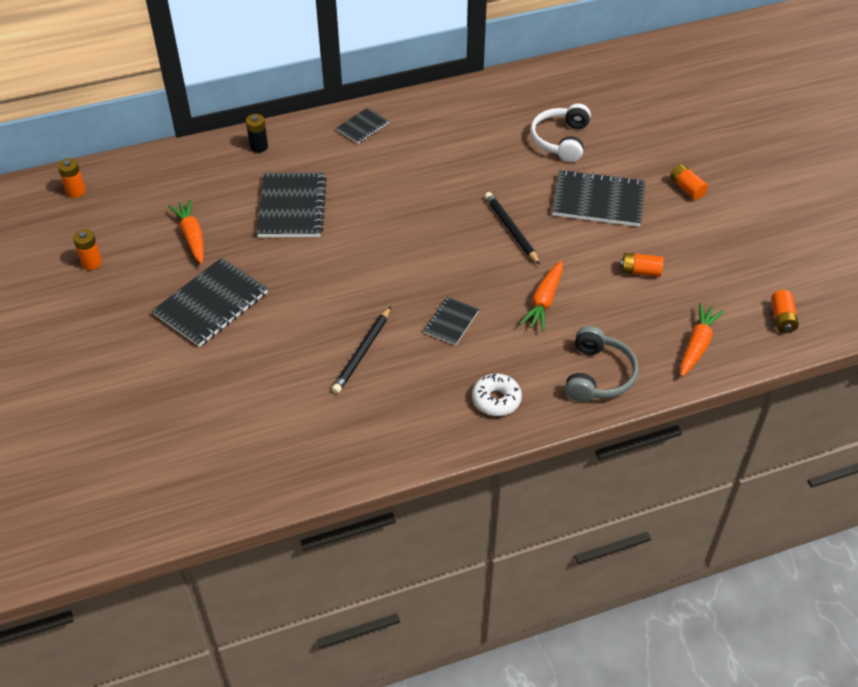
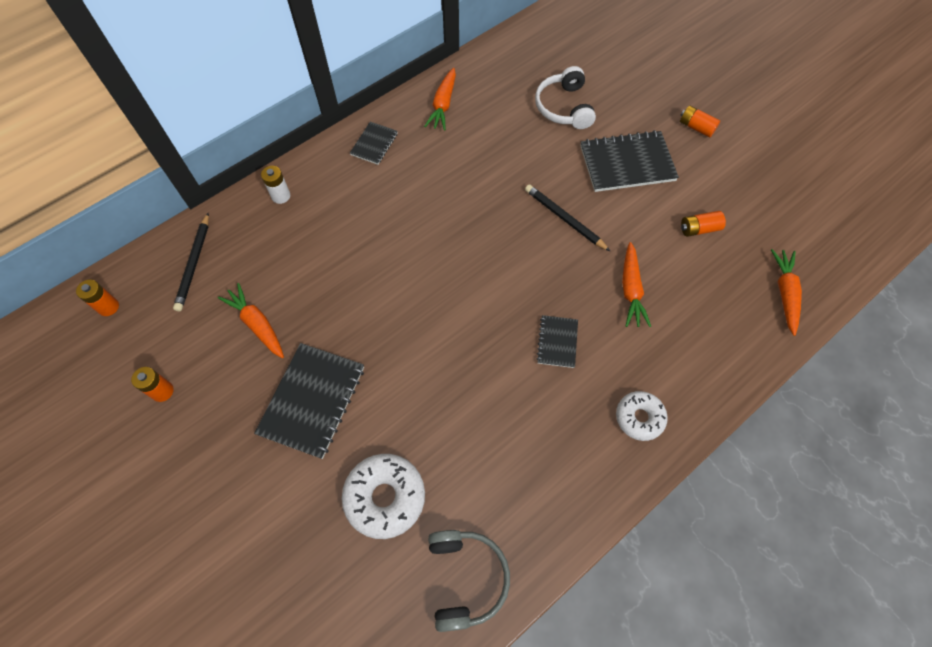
camera: 20 degrees left, 15 degrees up
black battery [246,114,268,153] -> white battery [261,166,290,204]
black notebook [256,172,327,237] -> none
black pencil [332,306,391,394] -> black pencil moved to [173,213,209,311]
grey headphones [565,326,638,402] -> grey headphones moved to [428,530,510,632]
orange battery [771,290,799,333] -> none
none -> white donut [342,454,425,539]
none -> orange carrot [424,68,456,131]

